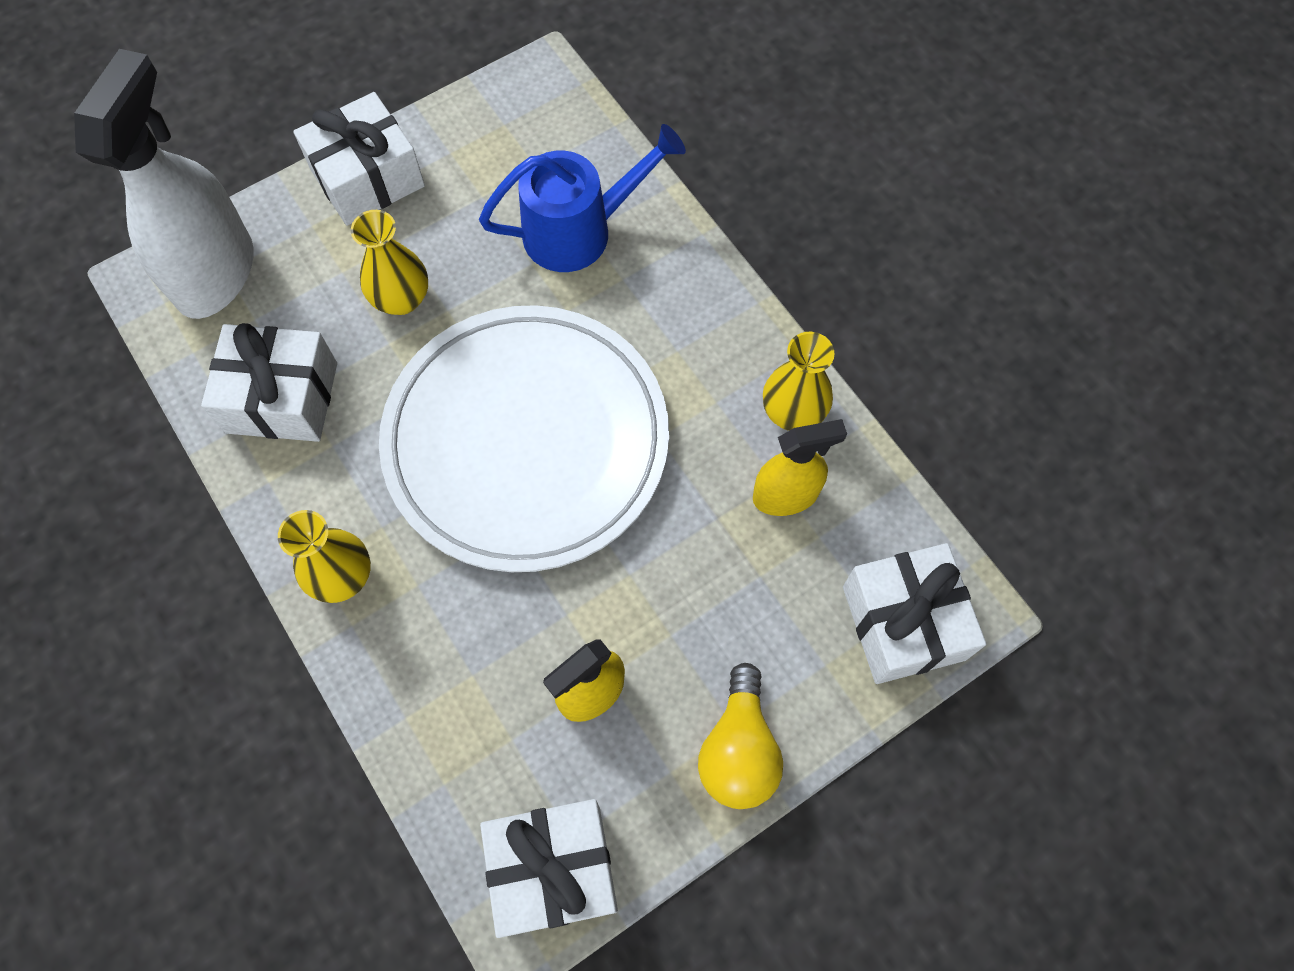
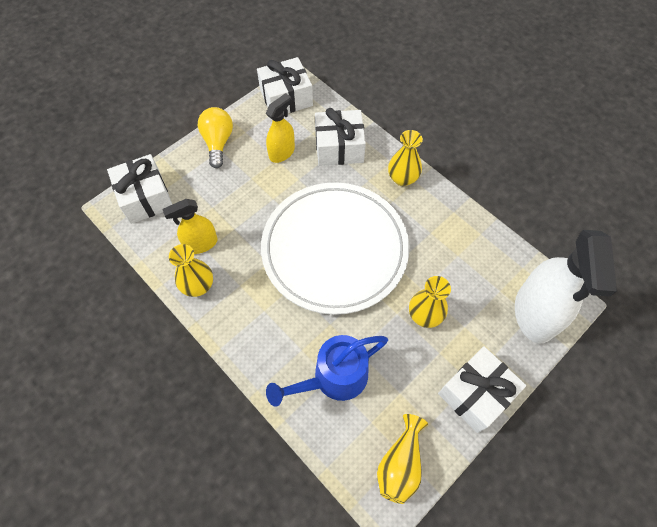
camera: 170 degrees right, 5 degrees down
white gift [201,323,337,442] -> white gift moved to [315,108,366,166]
none -> yellow vase [377,414,428,504]

